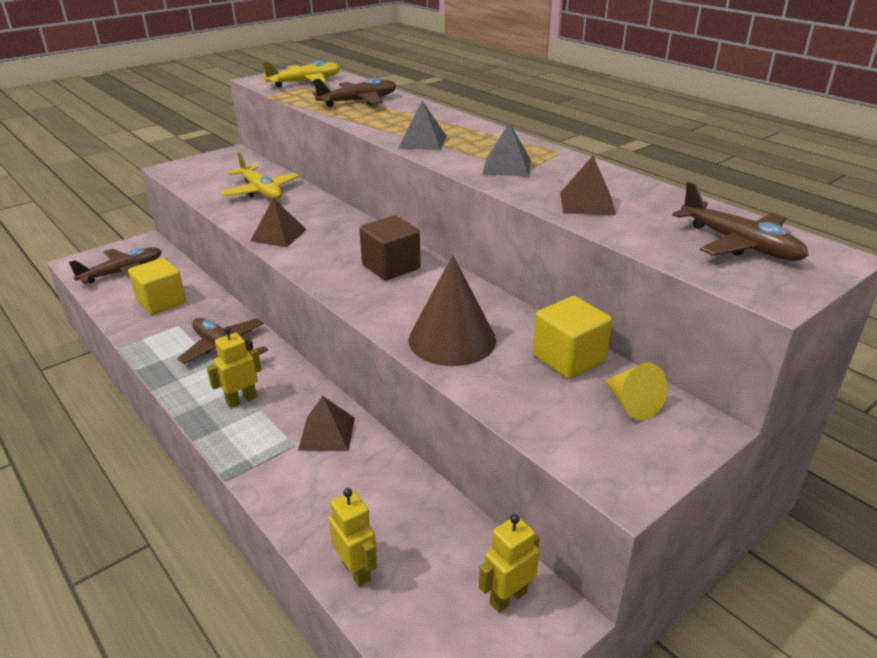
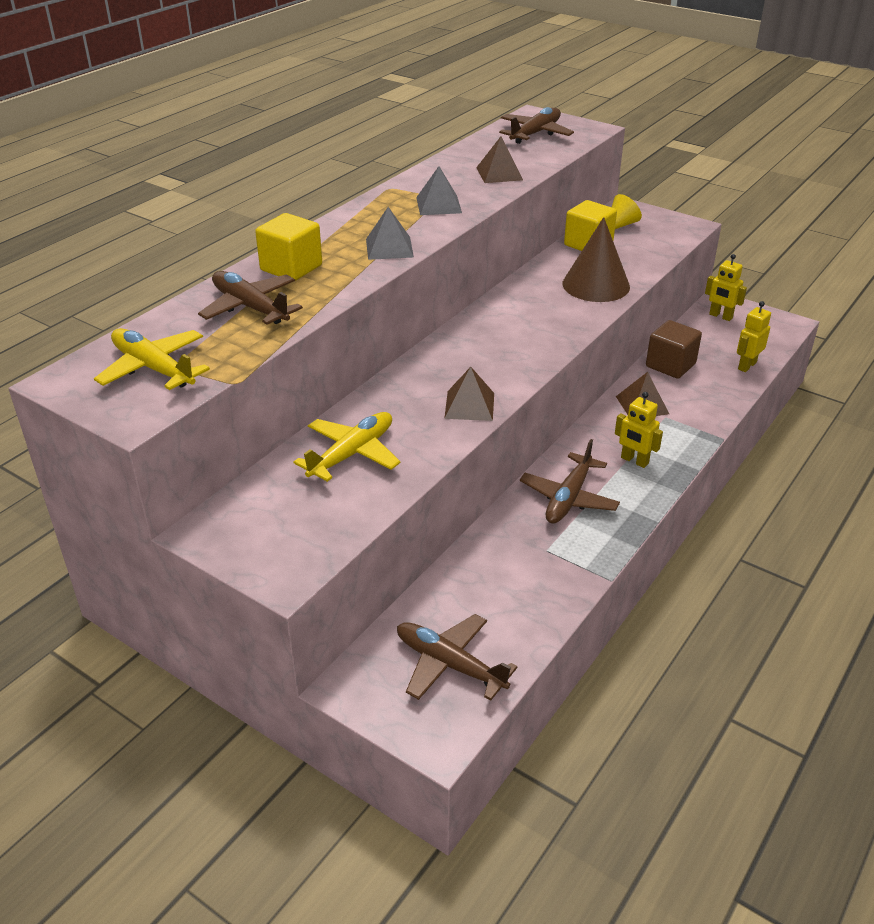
camera: 105 degrees left, 5 degrees up
yellow cube [128,258,186,315] -> yellow cube moved to [255,213,322,281]
brown cube [359,216,421,281] -> brown cube moved to [646,320,702,378]

